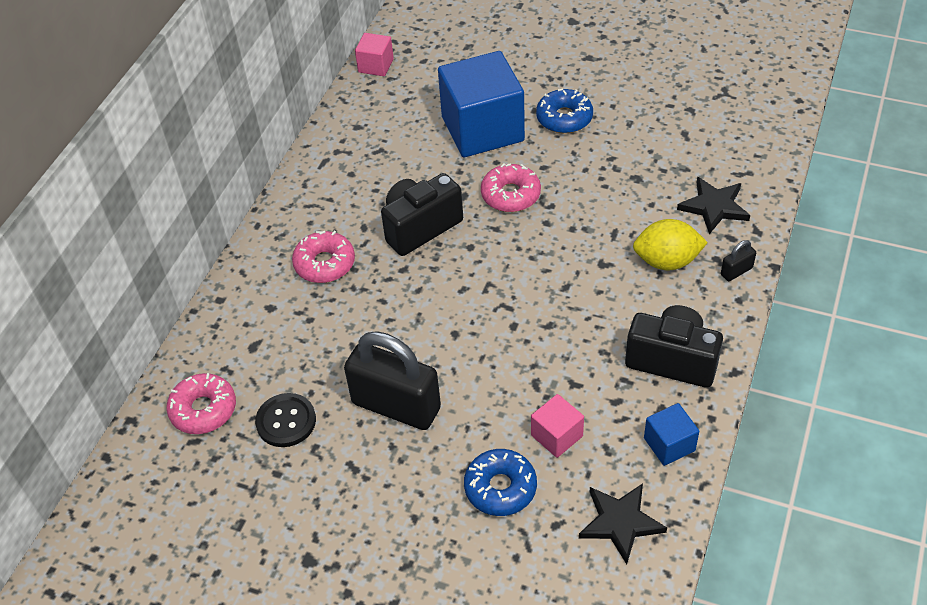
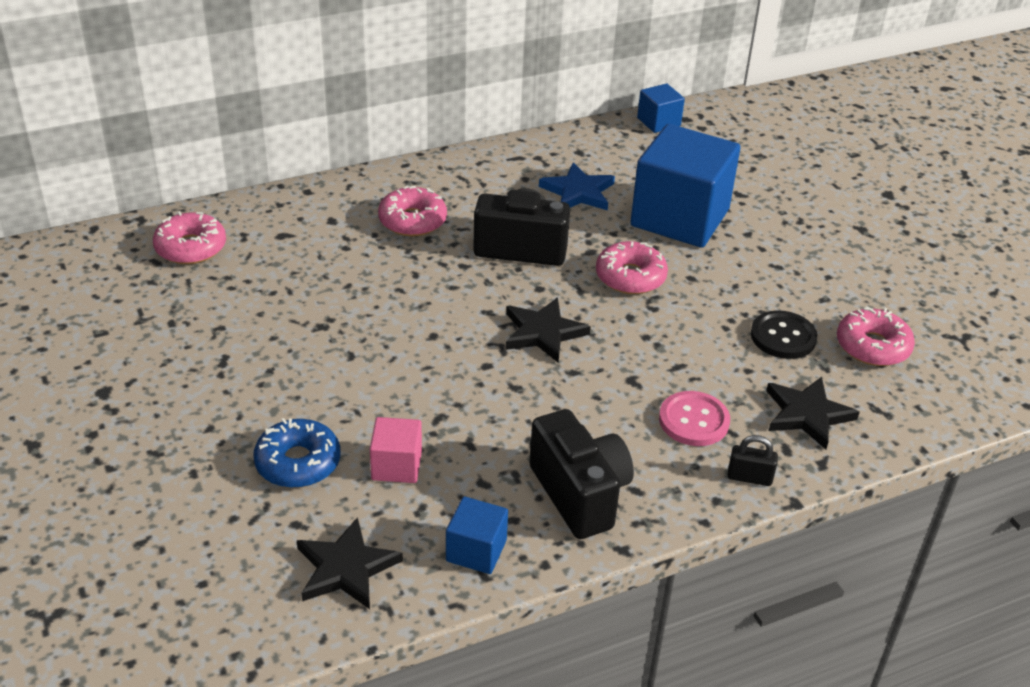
camera: 40 degrees right, 10 degrees down
black button [255,393,316,447] -> black button moved to [751,310,817,359]
black padlock [344,331,441,430] -> none
pink cube [355,33,394,76] -> blue cube [637,84,685,133]
blue donut [536,88,593,133] -> none
yellow lemon [633,219,708,270] -> pink button [659,391,730,446]
none -> black star [505,297,591,363]
none -> blue star [539,162,615,210]
none -> pink donut [837,306,915,366]

